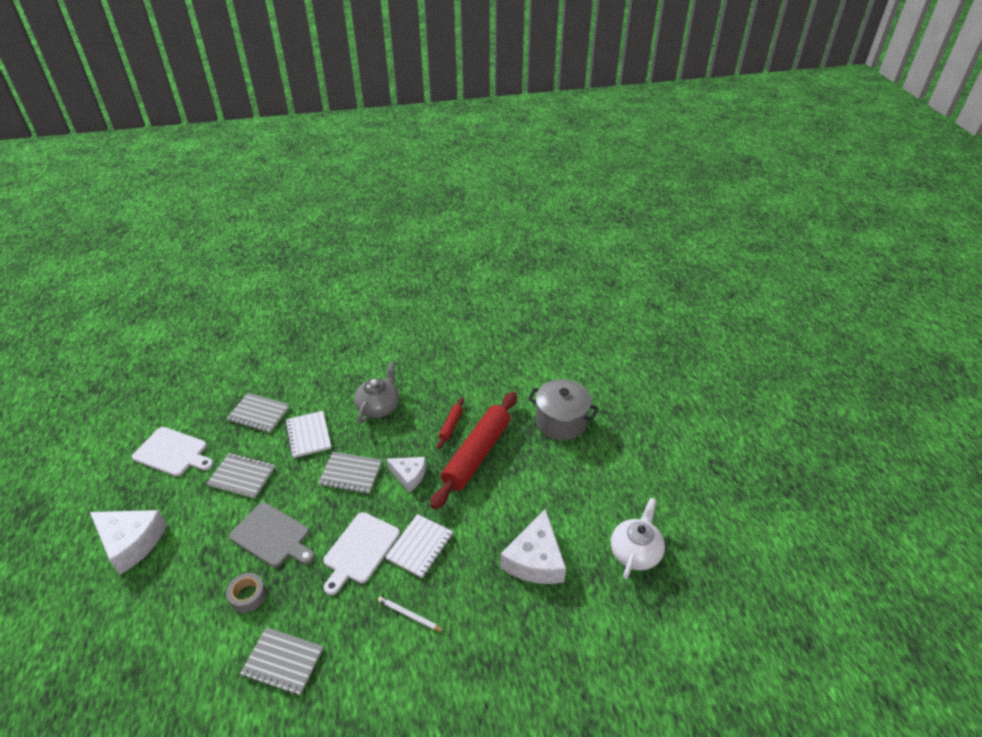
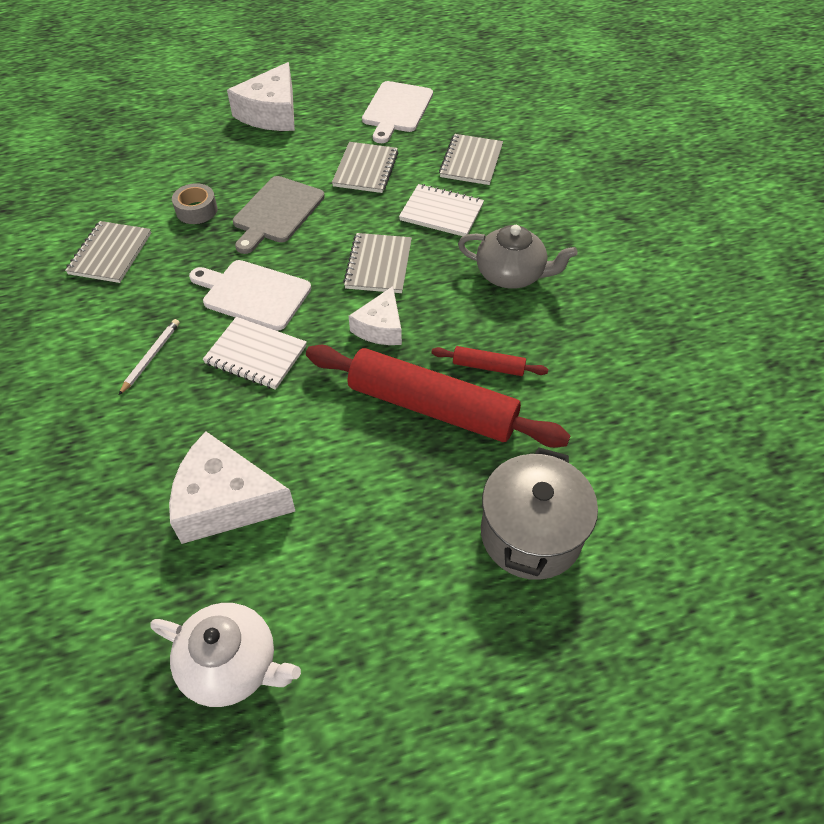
camera: 85 degrees right, 10 degrees up
white notebook [285,411,331,458] -> white notebook turned 45 degrees clockwise [399,184,484,236]

